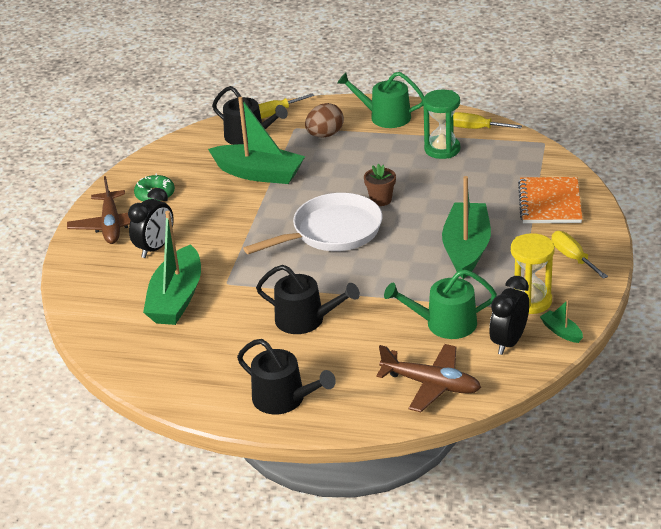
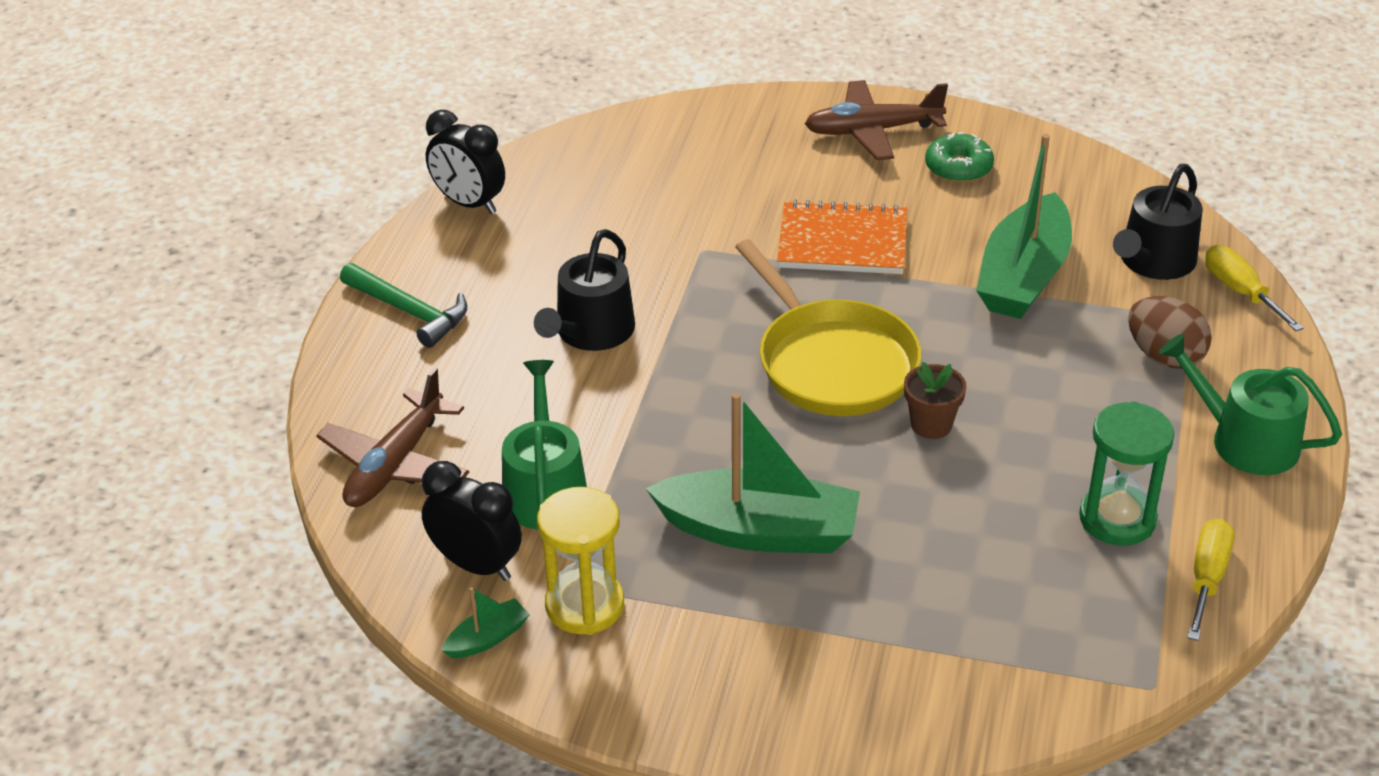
camera: 90 degrees right, 5 degrees up
black clock [128,188,174,258] -> black clock moved to [426,110,505,214]
green boat [143,211,201,325] -> none
black watering can [237,339,336,414] -> green hammer [340,263,467,348]
white pan [243,193,383,254] -> yellow pan [735,240,921,416]
green watering can [337,72,424,128] -> green watering can turned 75 degrees counterclockwise [1159,334,1342,475]
orange notebook [518,177,583,223] -> orange notebook moved to [777,199,907,274]
yellow screwdriver [551,231,608,279] -> none

